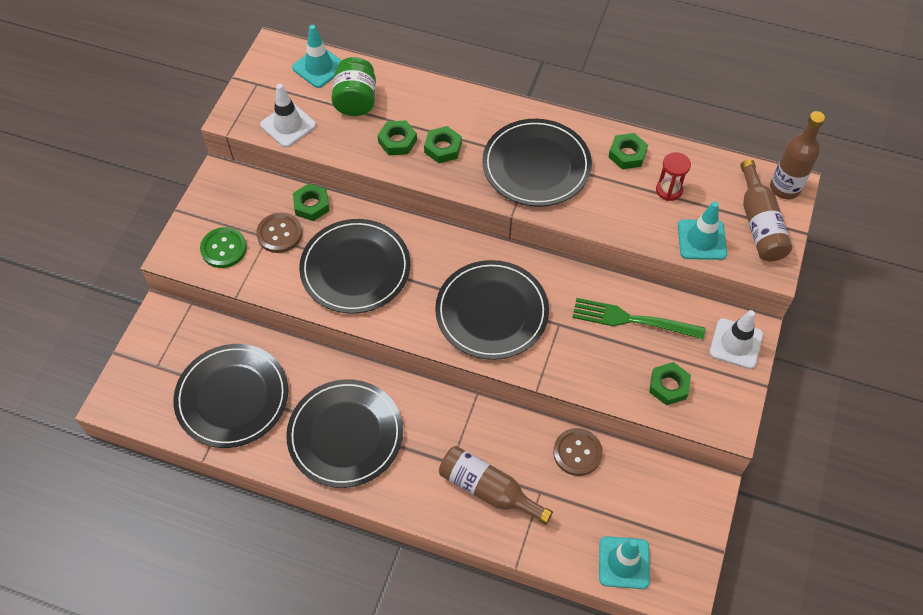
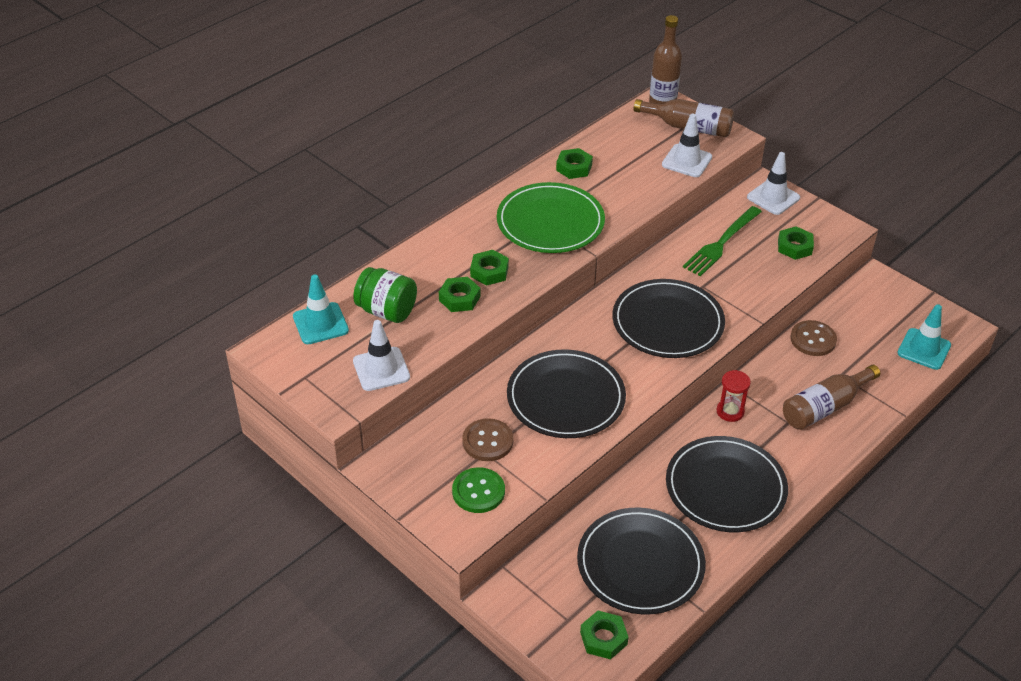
camera: 65 degrees left, 15 degrees down
green nut [293,183,329,221] -> green nut moved to [580,611,629,659]
black plate [482,119,592,207] -> green plate [497,182,605,253]
red hourglass [656,152,691,201] -> red hourglass moved to [717,370,751,422]
turquoise traffic cone [678,201,727,260] -> white traffic cone [662,114,712,177]

